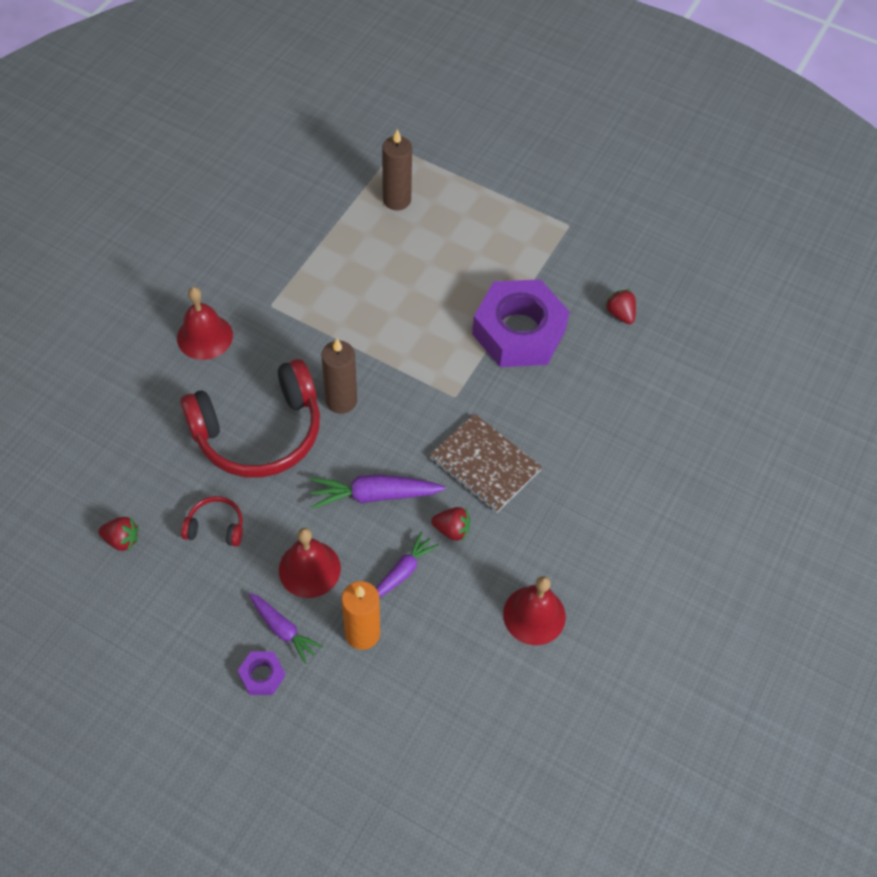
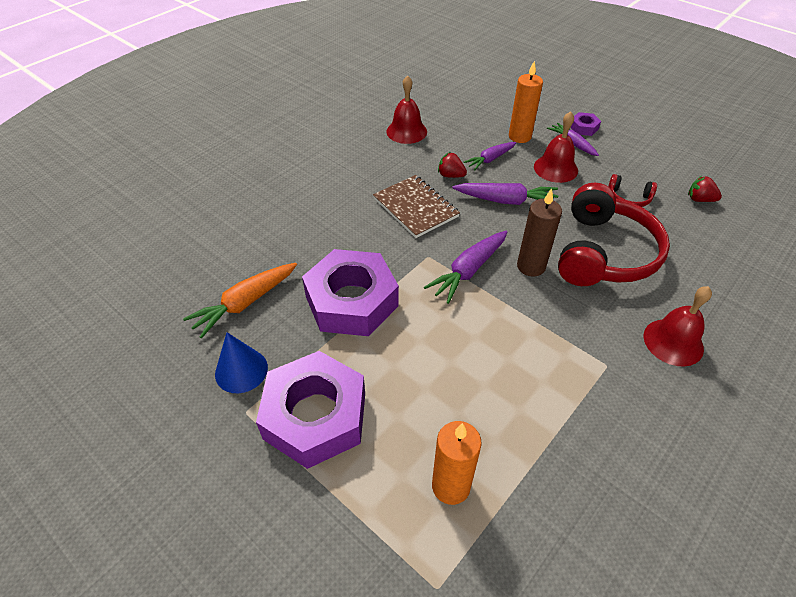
camera: 165 degrees left, 10 degrees down
red headphones [180,359,320,478] -> red headphones turned 120 degrees clockwise [558,183,670,286]
brown candle [382,129,412,210] -> orange candle [432,421,482,505]
red strawberry [605,289,636,324] -> orange carrot [183,263,297,339]
none -> blue cone [215,332,268,393]
none -> purple nut [256,351,365,469]
none -> purple carrot [424,231,508,304]

